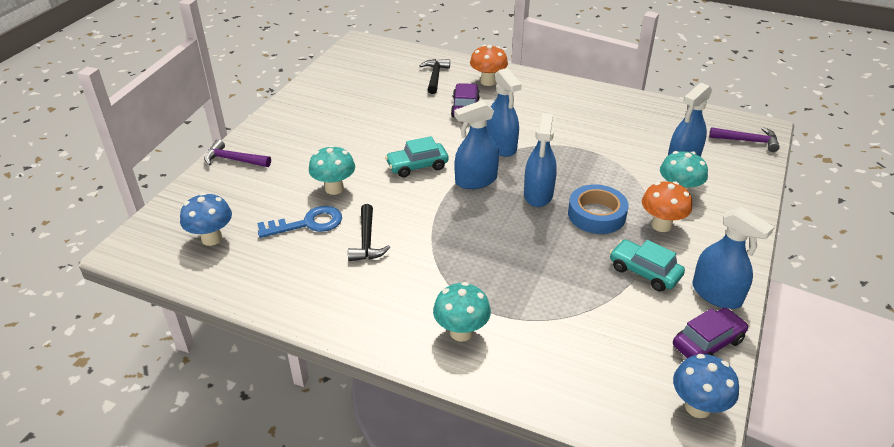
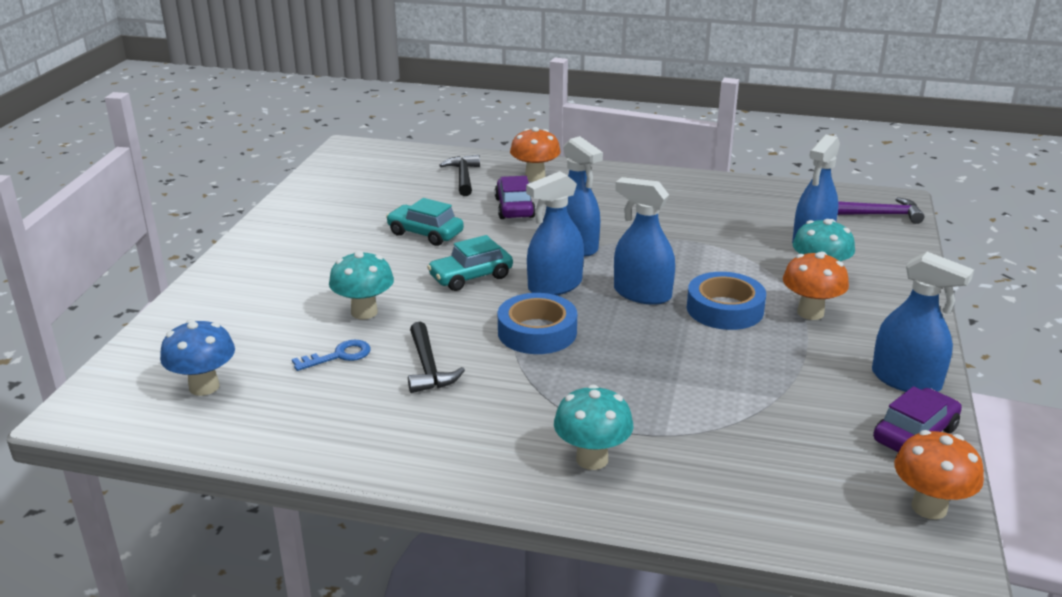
camera: 10 degrees left, 10 degrees down
purple hammer [204,140,271,167] -> none
blue key [257,206,342,238] -> blue key [292,340,371,371], size x0.66
blue spray bottle [524,113,557,207] -> blue spray bottle turned 120 degrees clockwise [614,177,675,305]
turquoise car [610,239,685,291] -> turquoise car moved to [386,198,464,246]
blue mushroom [673,354,739,418] -> orange mushroom [894,430,984,520]
none -> blue tape [498,293,577,354]

